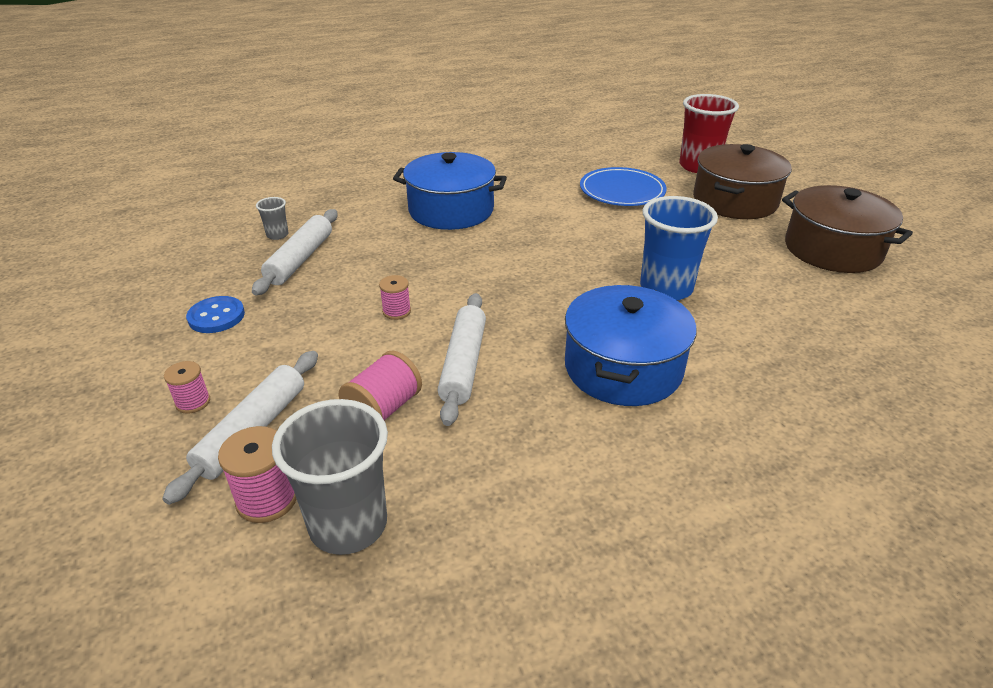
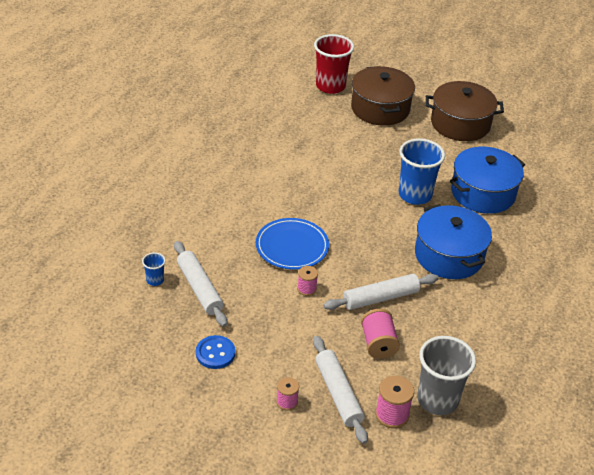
camera: 45 degrees left, 5 degrees up
grey cup [256,197,289,240] -> blue cup [142,252,166,286]
blue pot [393,152,507,230] -> blue pot moved to [450,147,525,214]
white rolling pin [437,293,486,426] -> white rolling pin turned 75 degrees counterclockwise [323,274,439,310]
blue plate [580,167,667,206] -> blue plate moved to [256,218,329,270]

